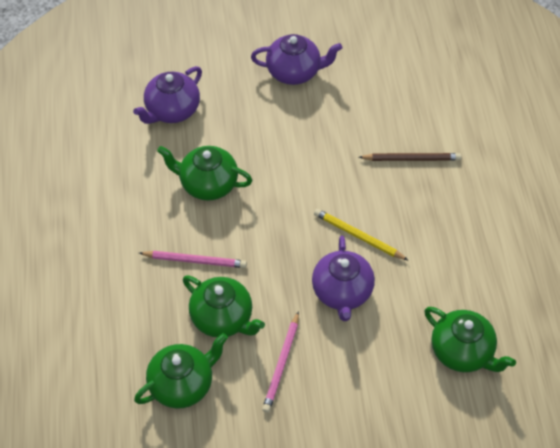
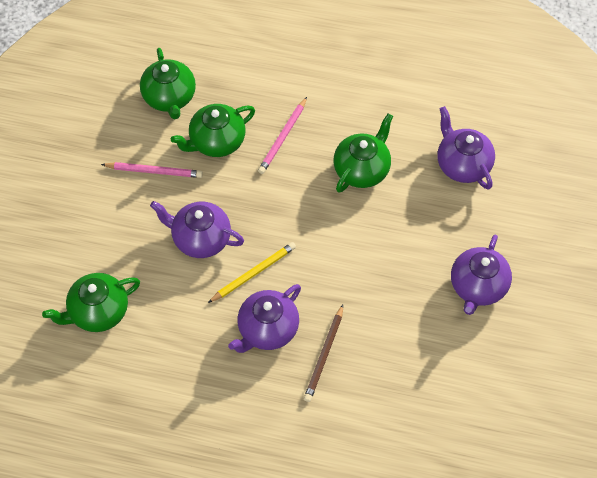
camera: 110 degrees right, 5 degrees up
pink pencil [262,311,299,413] -> pink pencil turned 150 degrees clockwise [101,162,203,178]
none -> purple teapot [228,284,301,353]

